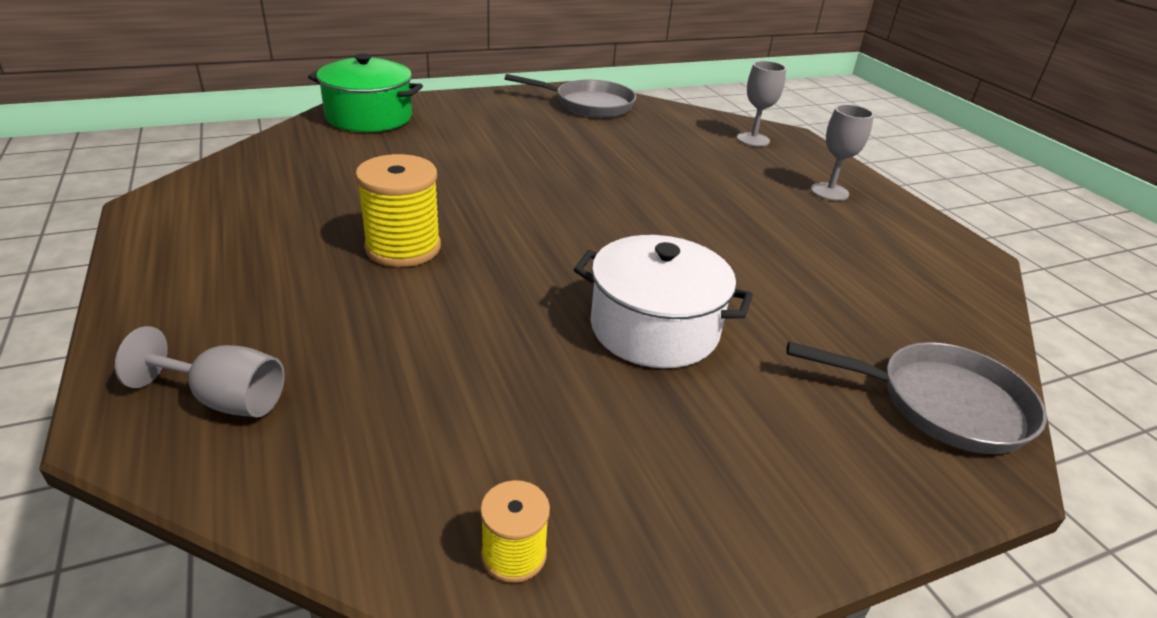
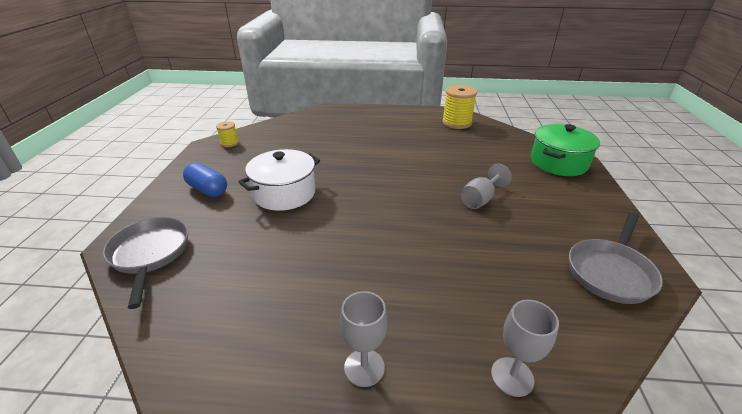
camera: 120 degrees right, 0 degrees up
grey goblet [115,326,285,417] -> grey goblet moved to [461,164,512,209]
yellow spool [355,154,441,267] -> yellow spool moved to [442,85,477,129]
grey pan [786,342,1047,454] -> grey pan turned 120 degrees clockwise [102,217,188,309]
none -> blue capsule [183,163,227,197]

